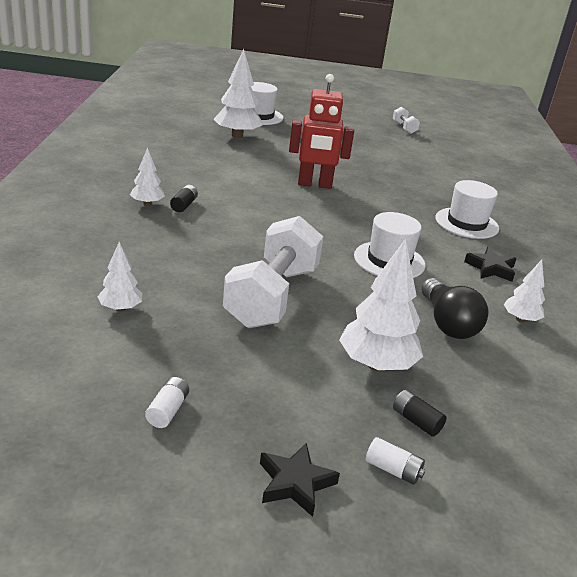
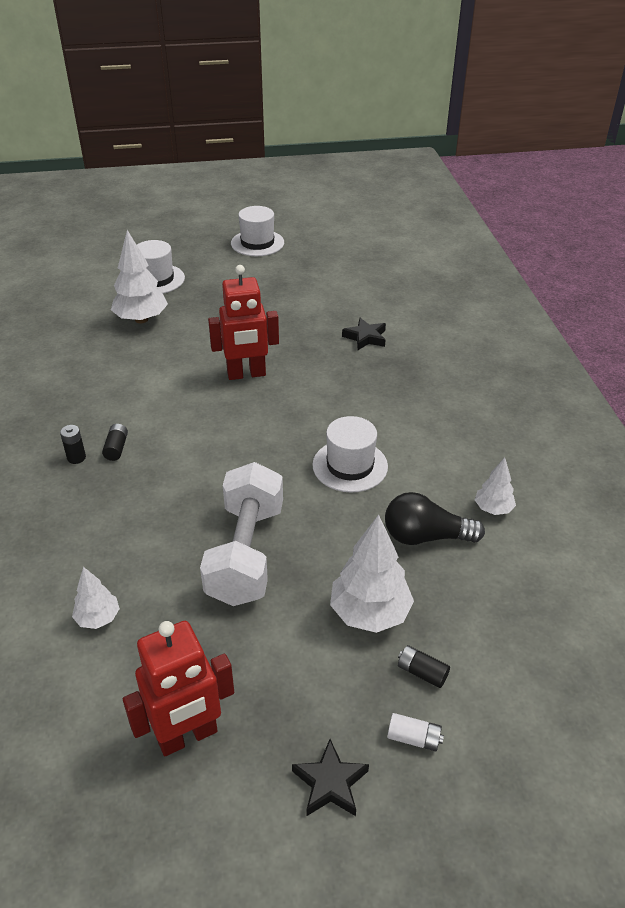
camera: 10 degrees left, 10 degrees up
white tree [130,147,165,206] -> black battery [60,425,86,464]
white battery [145,377,189,428] -> red robot [123,621,234,756]
white dumbbell [393,107,420,134] -> none
black light bulb [421,278,489,339] -> black light bulb turned 120 degrees clockwise [385,492,485,545]
white hat [435,180,499,239] -> white hat moved to [231,206,284,256]
black star [464,247,517,282] -> black star moved to [342,318,386,350]

